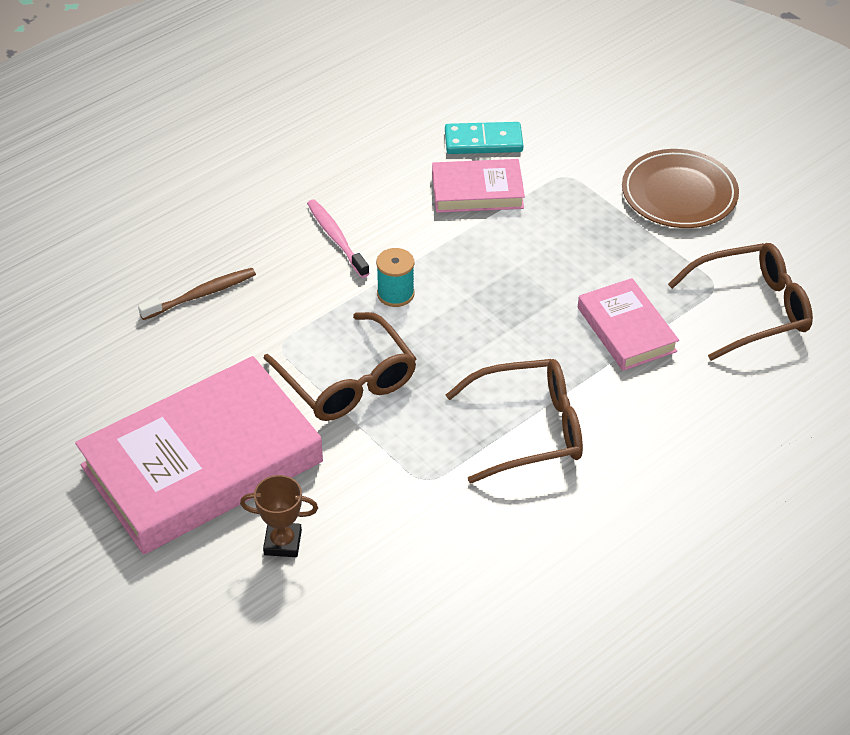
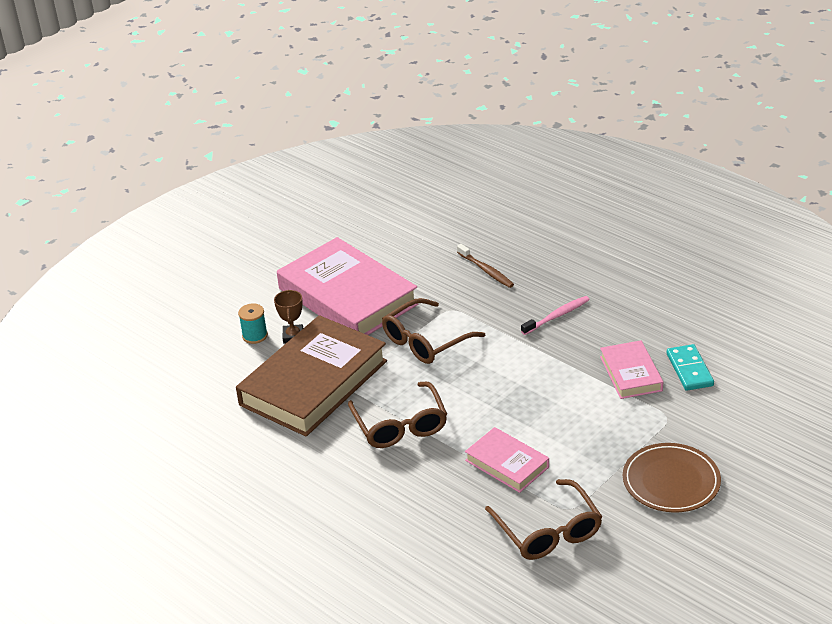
camera: 85 degrees right, 10 degrees down
turquoise spool [376,248,415,307] -> turquoise spool moved to [238,304,268,344]
pink book [578,278,679,371] -> pink book turned 75 degrees clockwise [465,427,549,493]
none -> brown book [236,315,387,437]

